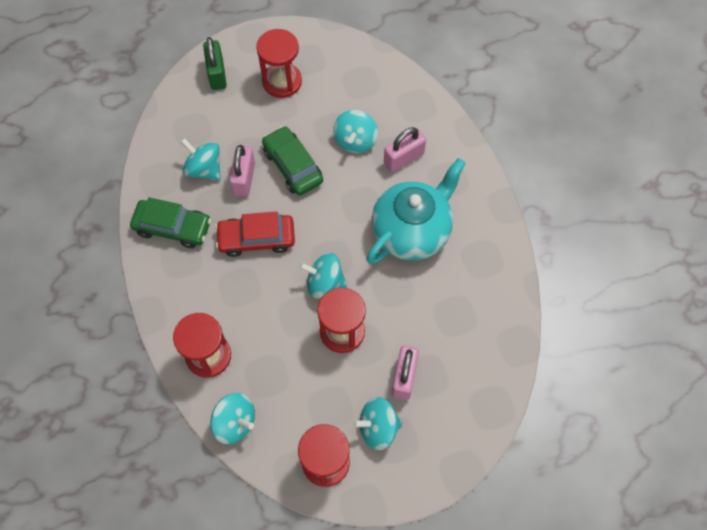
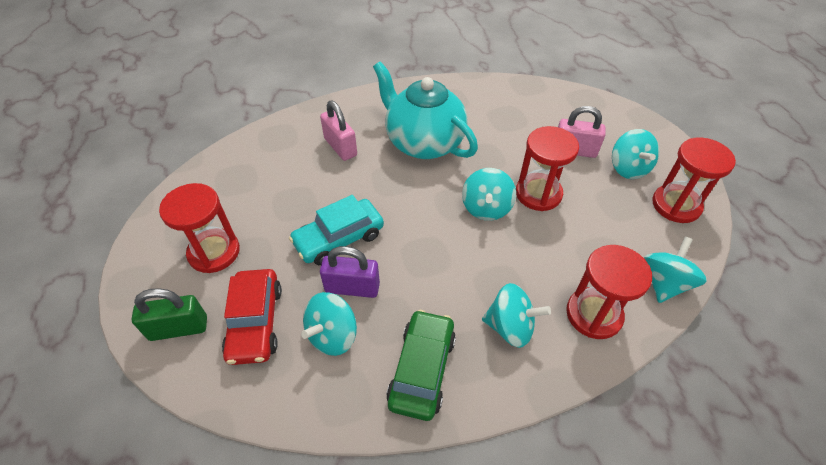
camera: 90 degrees left, 15 degrees down
red car [215,211,295,257] -> red car moved to [222,269,282,365]
pink padlock [229,145,255,197] -> purple padlock [320,246,380,298]
green car [262,126,323,195] -> turquoise car [289,195,384,265]
turquoise spinning top [333,110,378,153] -> turquoise spinning top moved to [482,283,551,348]

